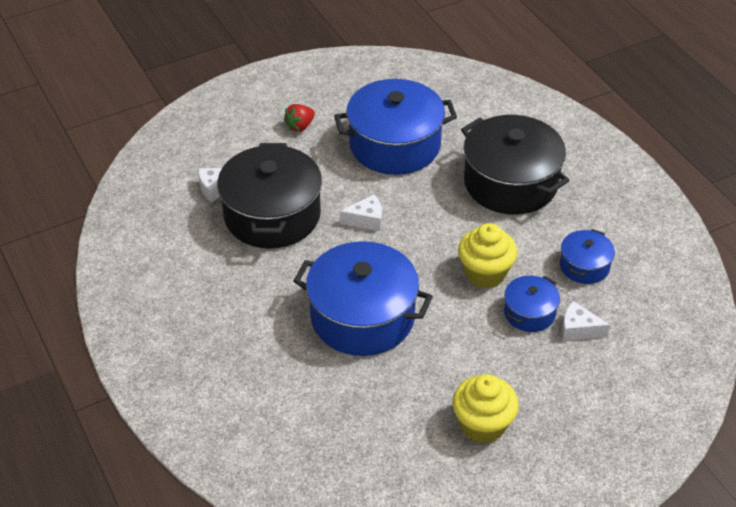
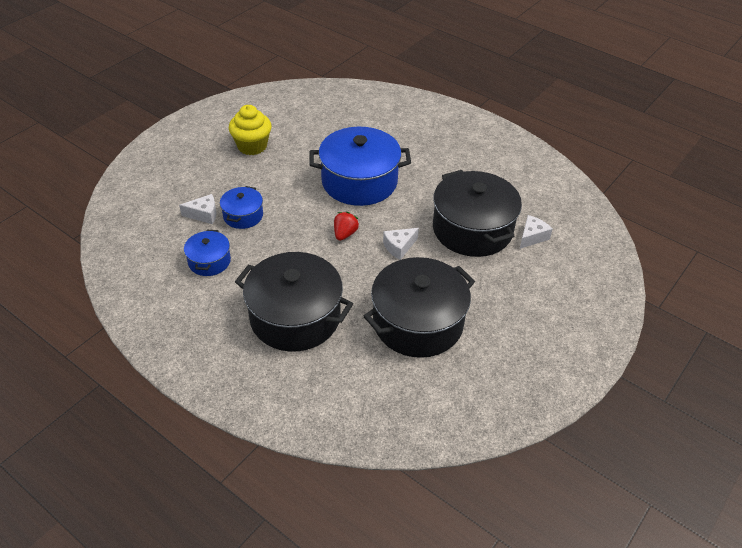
camera: 155 degrees right, 0 degrees up
red strawberry [284,104,315,132] -> red strawberry moved to [334,212,359,241]
blue pot [334,79,457,175] -> black pot [364,257,475,358]
yellow cupcake [458,223,517,288] -> none

